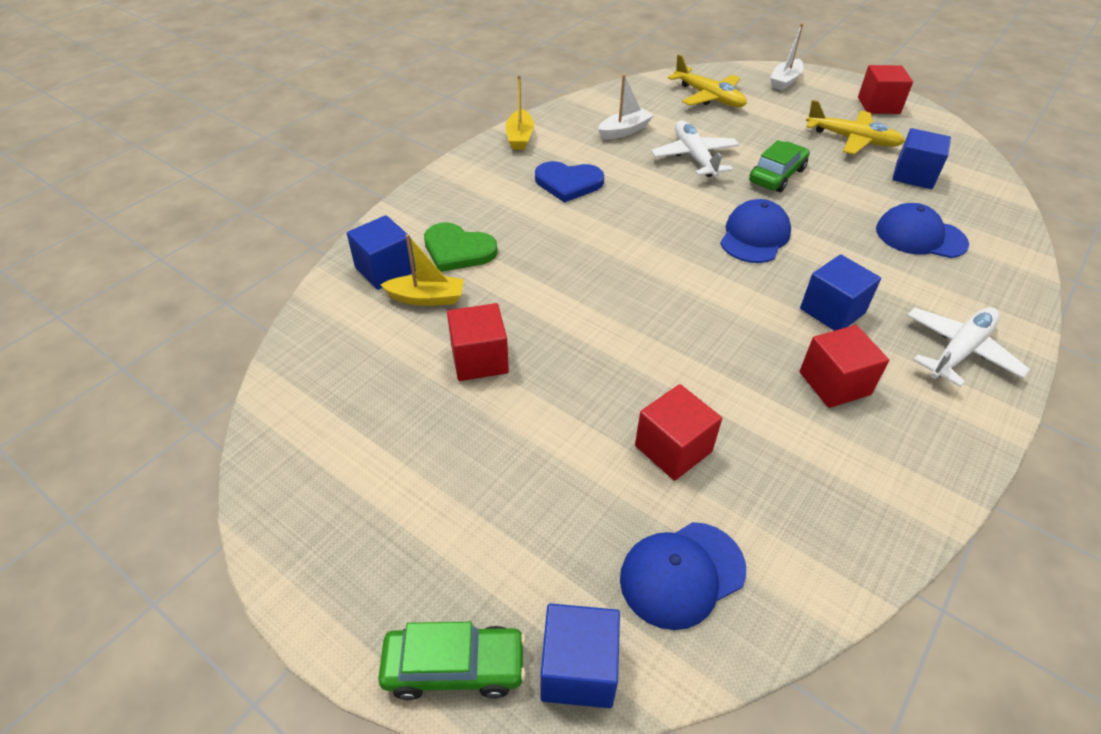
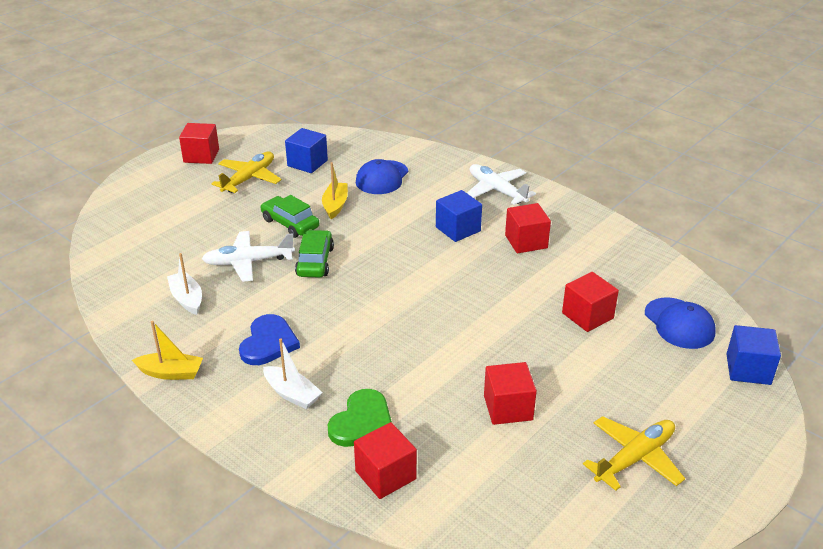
camera: 85 degrees left, 10 degrees down
blue cube [347,215,416,290] -> red cube [354,422,417,499]
green car [378,622,526,700] -> green car moved to [295,230,334,278]
yellow boat [380,234,464,306] -> yellow boat moved to [322,162,348,219]
yellow plane [668,54,747,108] -> yellow plane moved to [583,416,685,491]
blue cap [720,199,791,263] -> none
white boat [770,23,803,91] -> white boat moved to [263,338,323,409]

